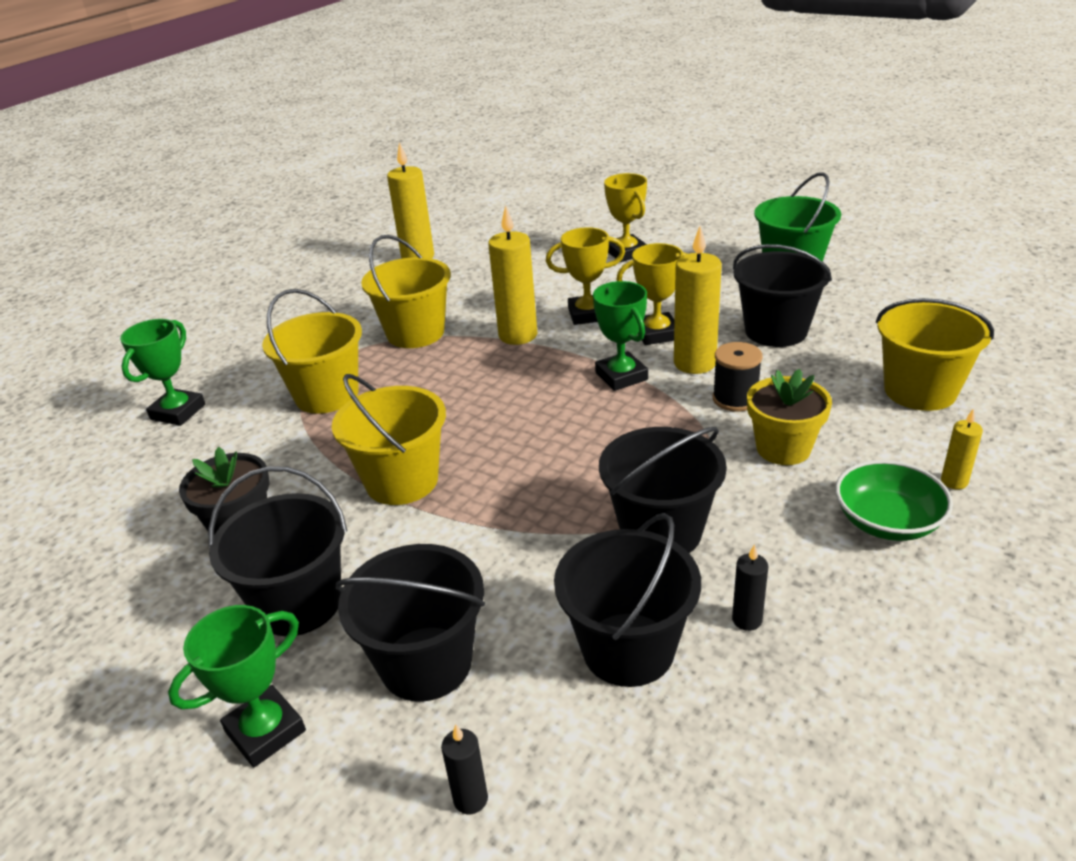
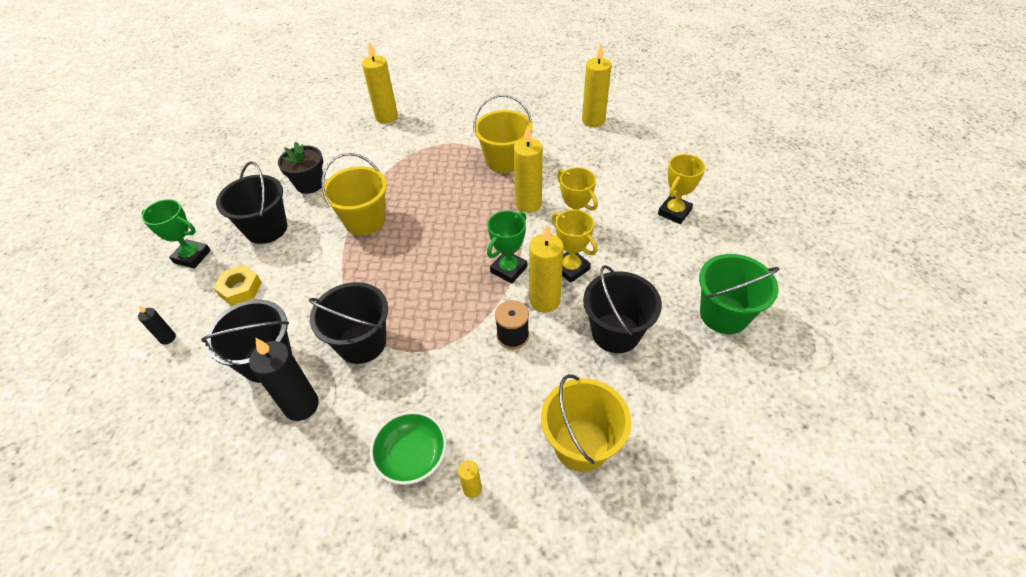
camera: 60 degrees right, 15 degrees up
green trophy [120,319,205,426] -> yellow candle [362,41,398,124]
yellow bucket [262,289,362,414] -> none
black bucket [336,544,485,702] -> yellow nut [214,265,262,306]
black candle [732,544,768,631] -> black candle [249,338,319,421], size x2.02
yellow flower pot [747,369,832,465] -> none

